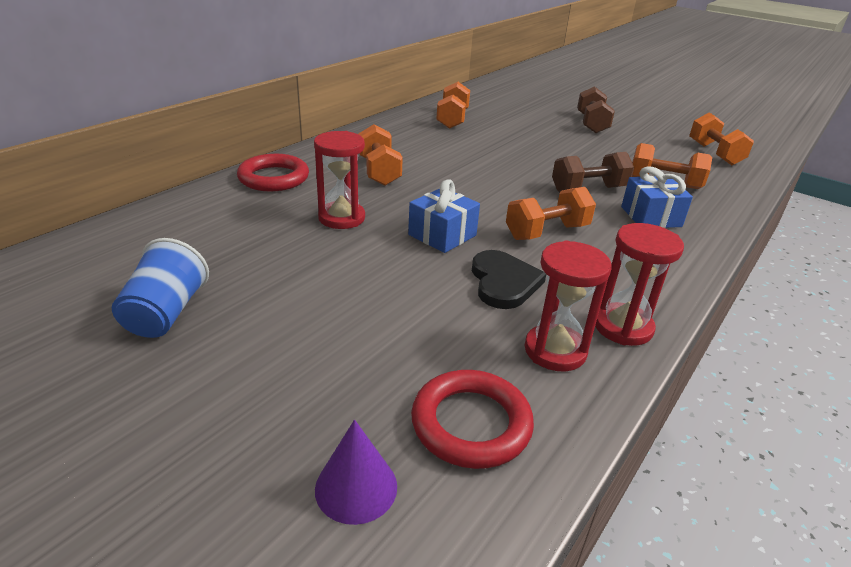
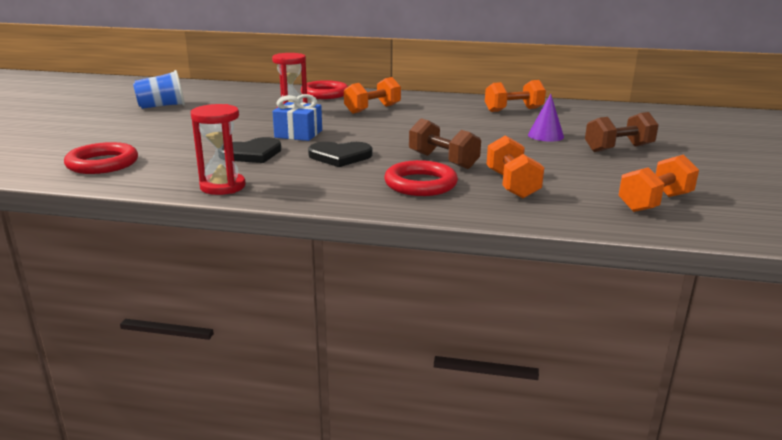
camera: 65 degrees right, 10 degrees down
purple cone [315,420,397,525] -> purple cone moved to [528,94,564,142]
orange dumbbell [506,187,596,240] -> black heart [308,142,372,167]
red hourglass [525,240,612,371] -> none
blue gift [621,166,693,228] -> red ring [384,160,458,196]

